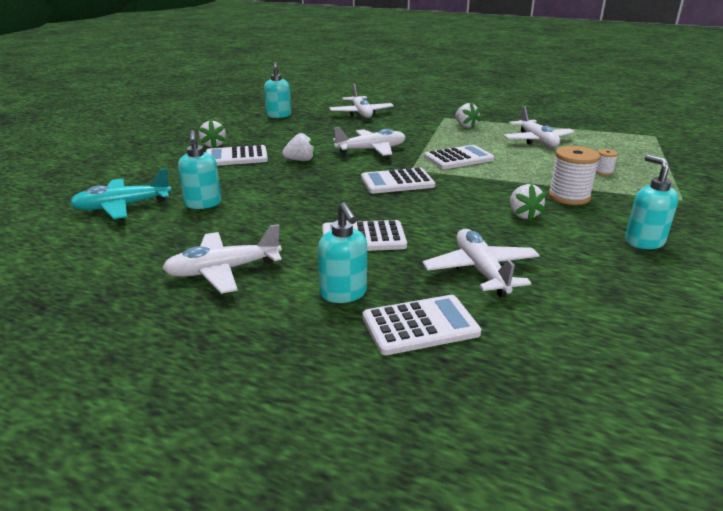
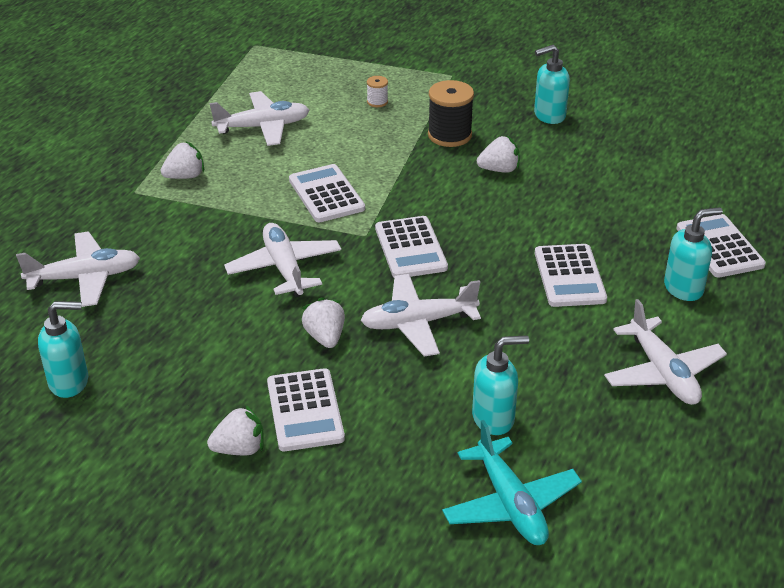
camera: 90 degrees left, 10 degrees up
white plane [422,229,540,297] -> white plane moved to [360,274,481,356]
white spool [548,146,600,205] -> black spool [428,80,474,147]

